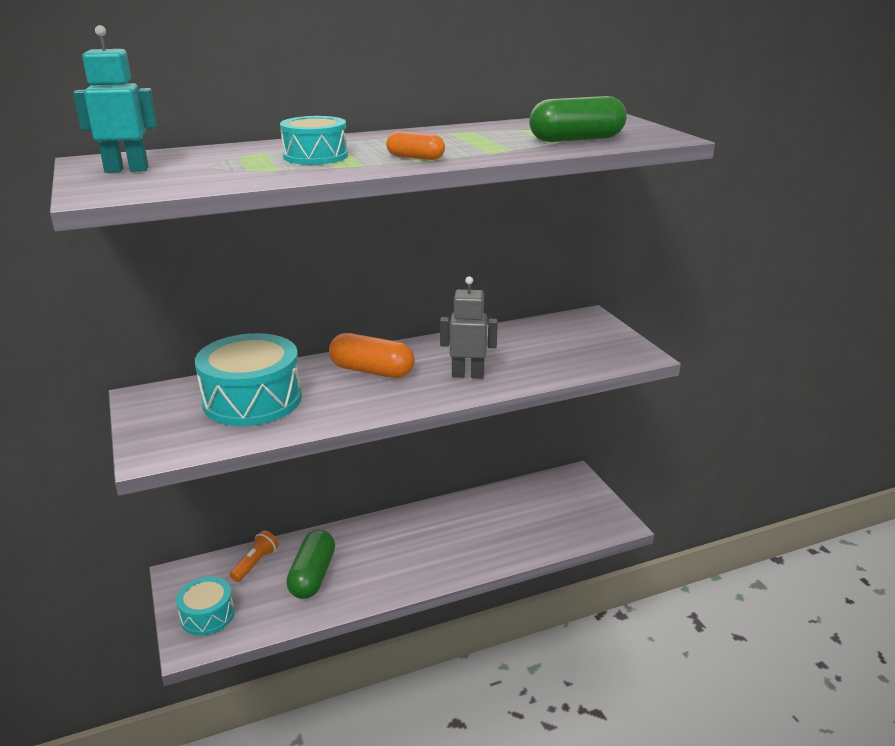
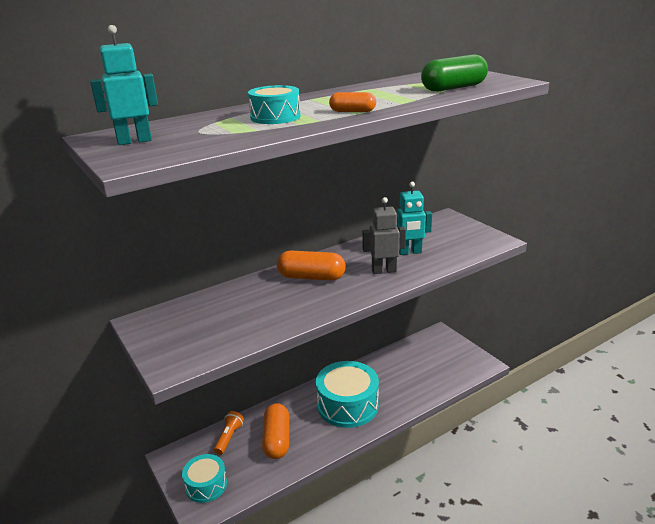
camera: 10 degrees left, 0 degrees up
turquoise drum [195,333,302,426] -> turquoise drum moved to [316,361,379,428]
green capsule [286,530,335,599] -> orange capsule [262,403,289,459]
none -> turquoise robot [397,182,432,255]

